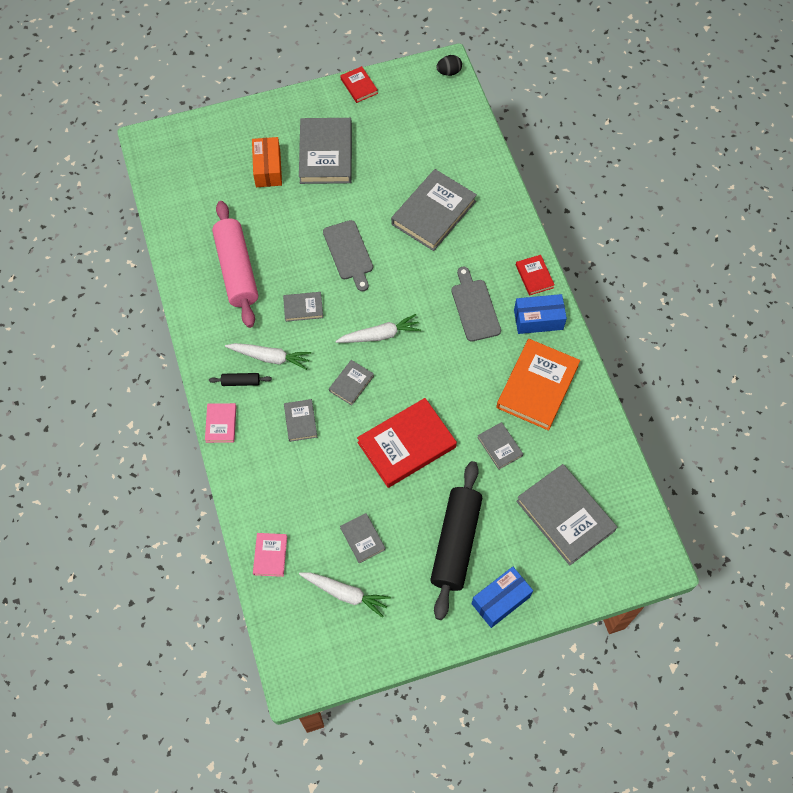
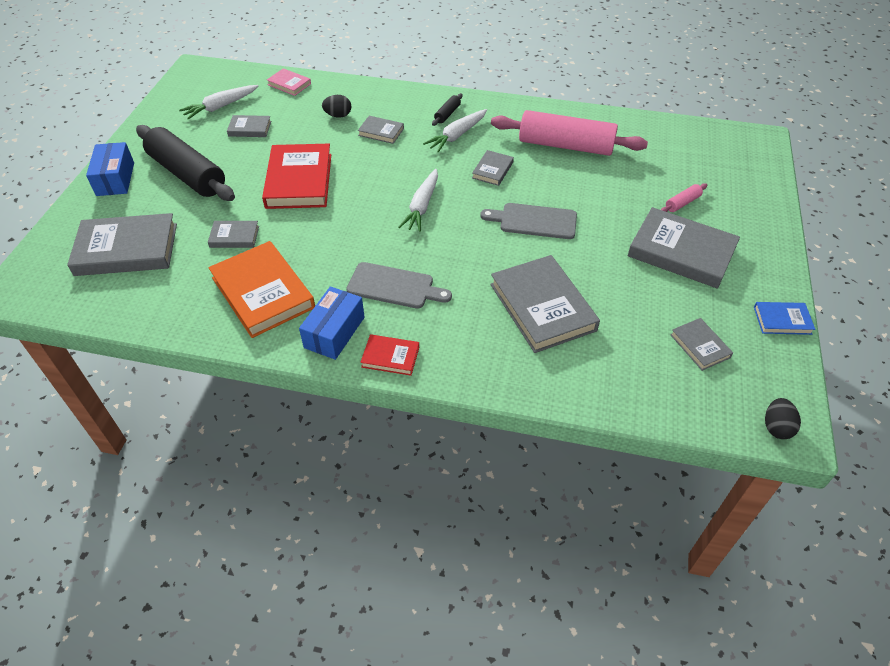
camera: 120 degrees right, 15 degrees down
pink book [205,403,236,443] -> none
orange box [252,137,282,187] -> pink rolling pin [661,183,708,212]
grey book [329,360,374,406] -> grey book moved to [670,318,733,371]
red book [341,66,378,103] -> blue book [754,302,815,335]
none -> black egg [322,95,351,118]

